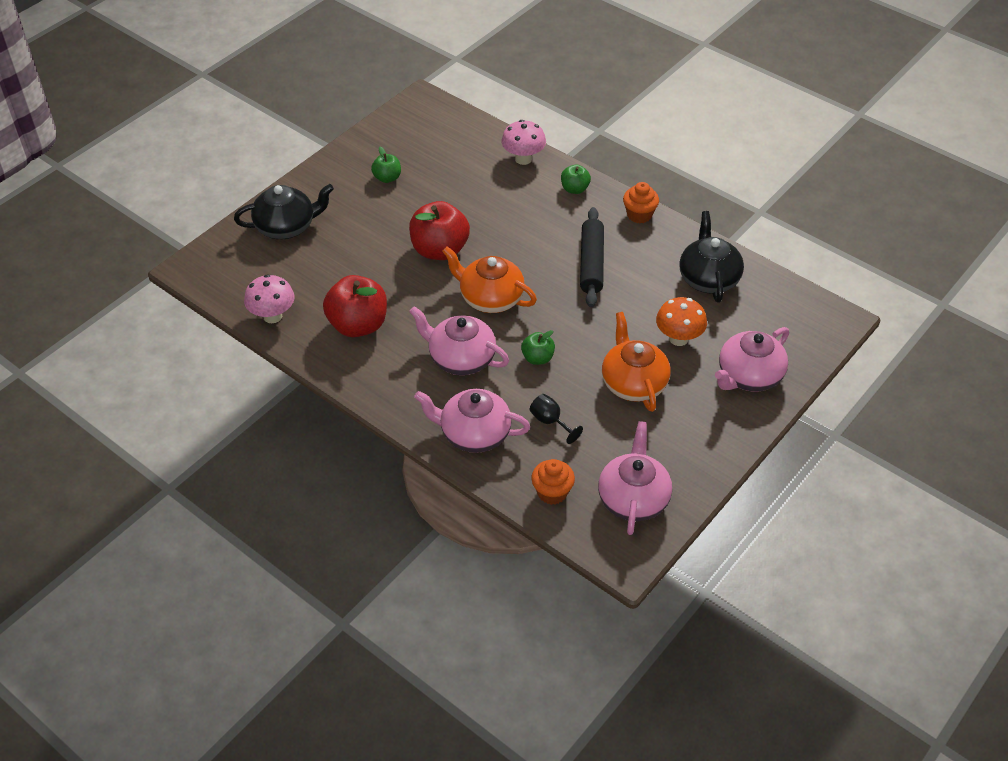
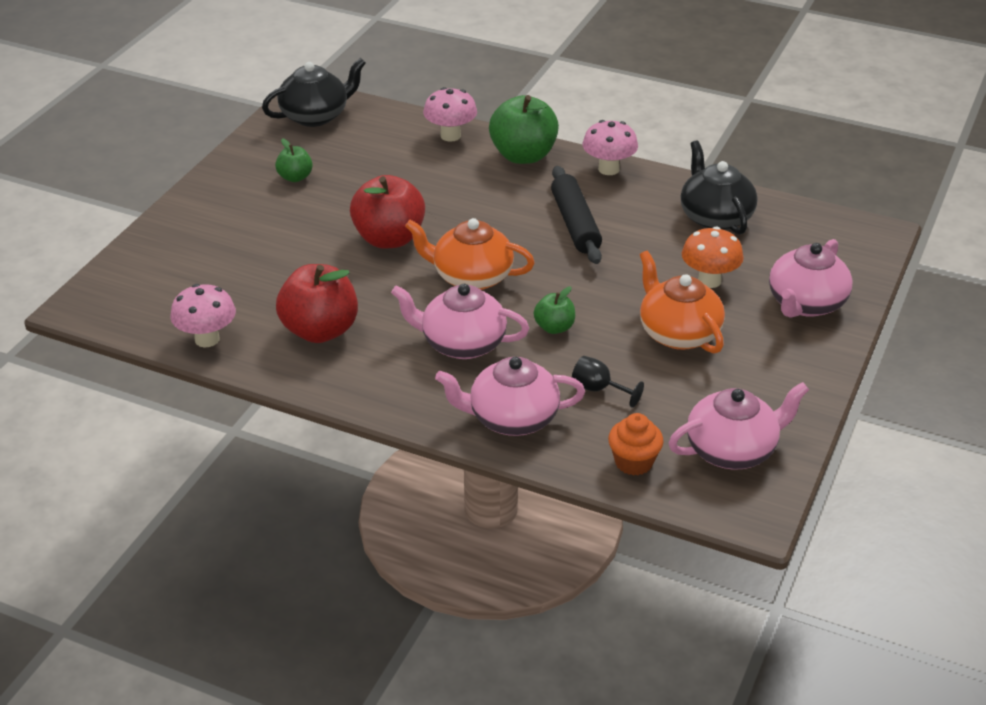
camera: 15 degrees left, 10 degrees down
black teapot [234,184,334,239] -> black teapot moved to [262,58,366,127]
green apple [561,165,591,194] -> green apple [489,95,559,164], size x1.92
pink teapot [598,421,672,535] -> pink teapot turned 75 degrees clockwise [669,382,809,470]
orange cupcake [623,182,659,223] -> pink mushroom [582,120,638,175]

